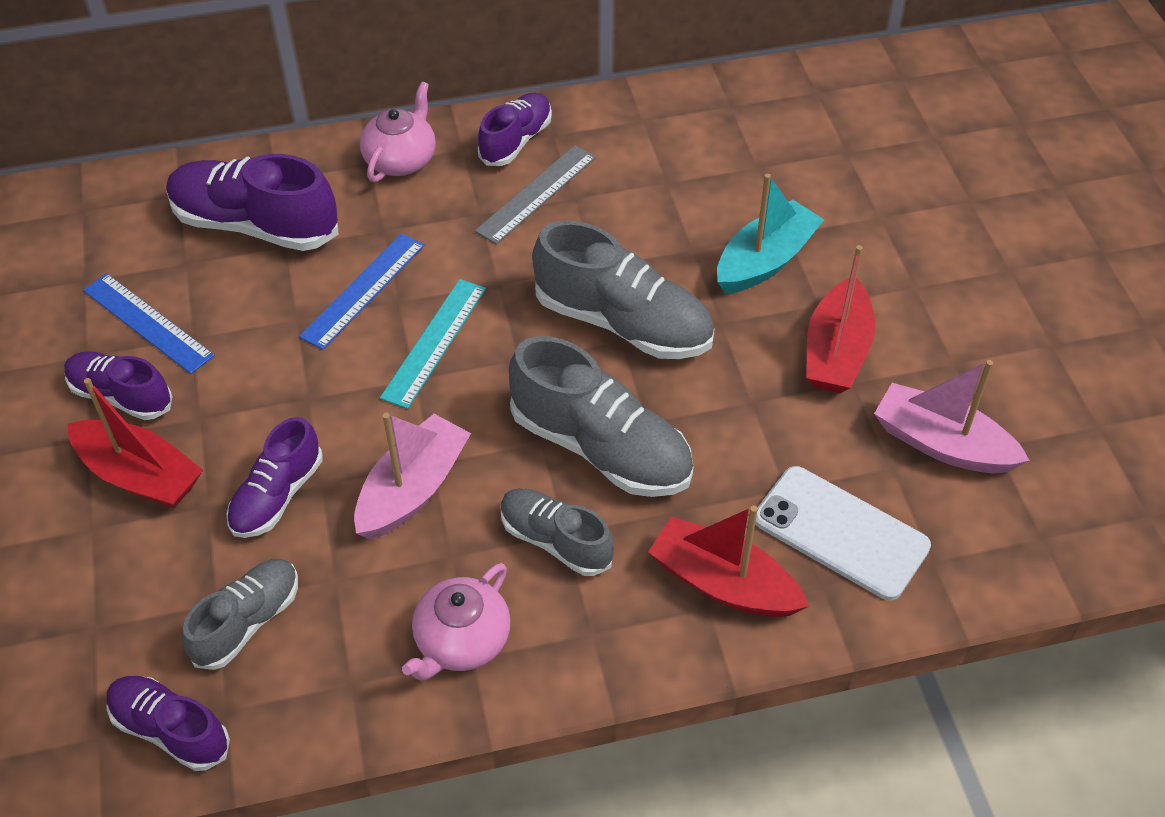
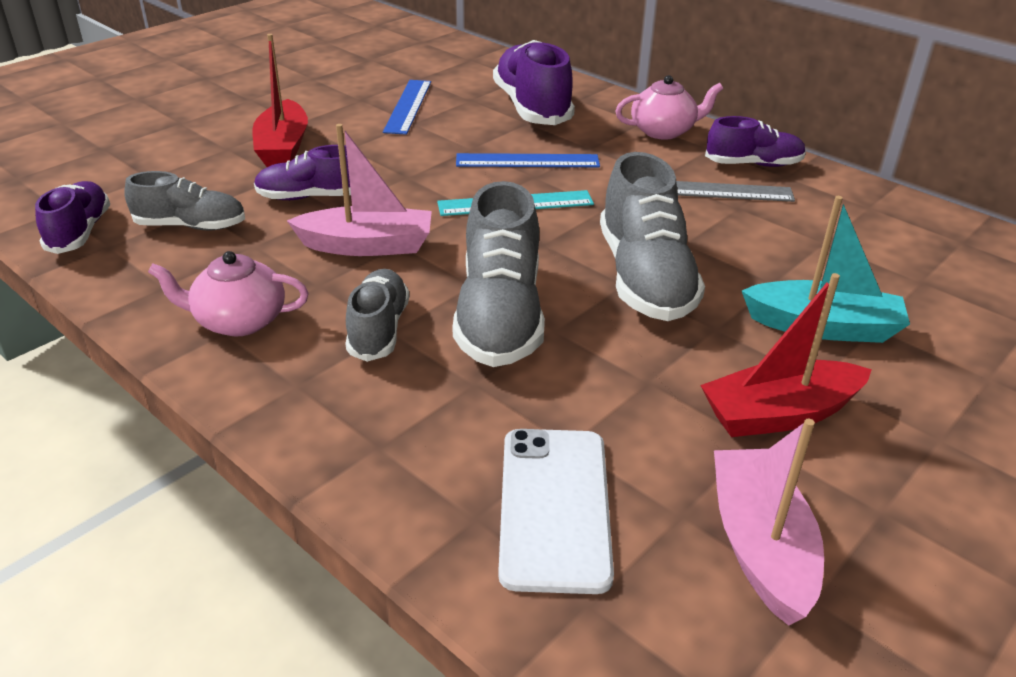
camera: 55 degrees right, 15 degrees down
purple shoe [64,351,172,420] -> none
red boat [648,505,809,617] -> none

